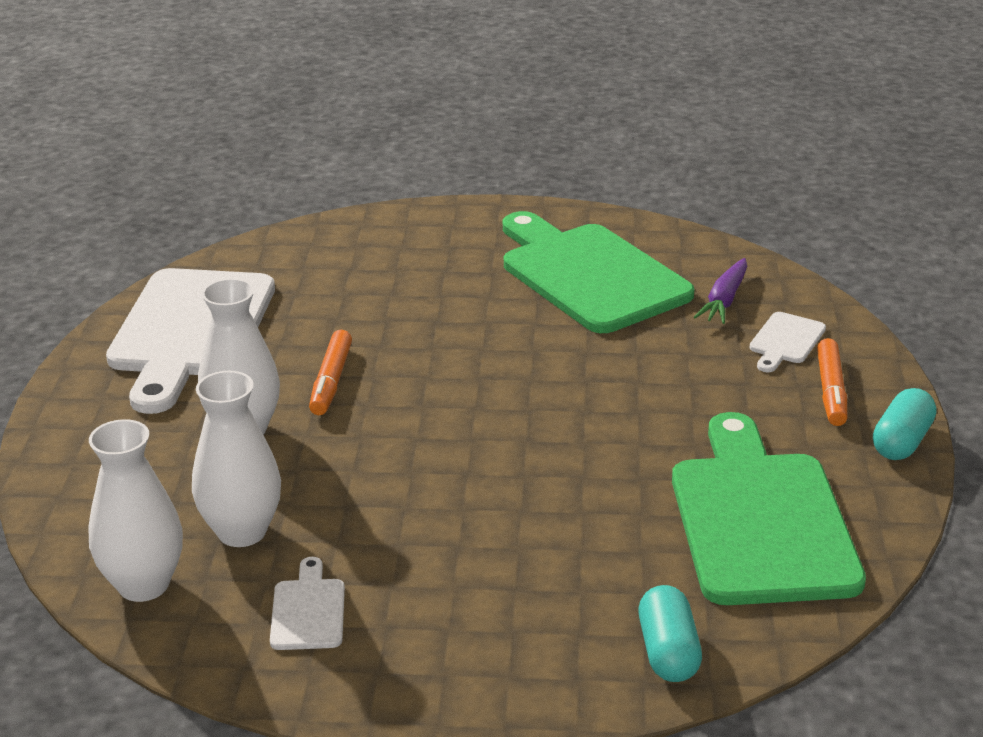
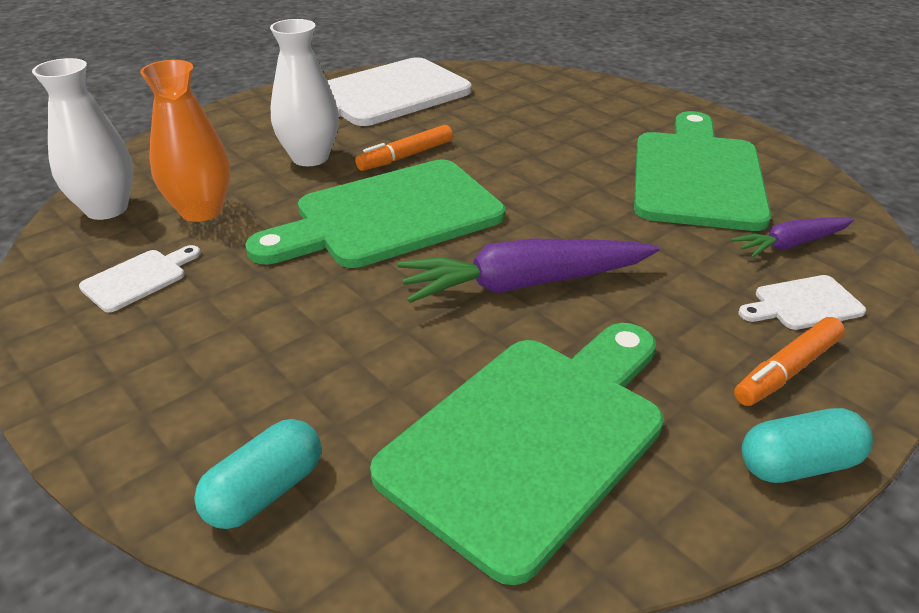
camera: 45 degrees right, 5 degrees up
white vase [192,371,281,547] -> orange vase [140,60,230,222]
none -> green cutting board [245,160,505,268]
none -> purple carrot [397,239,659,303]

